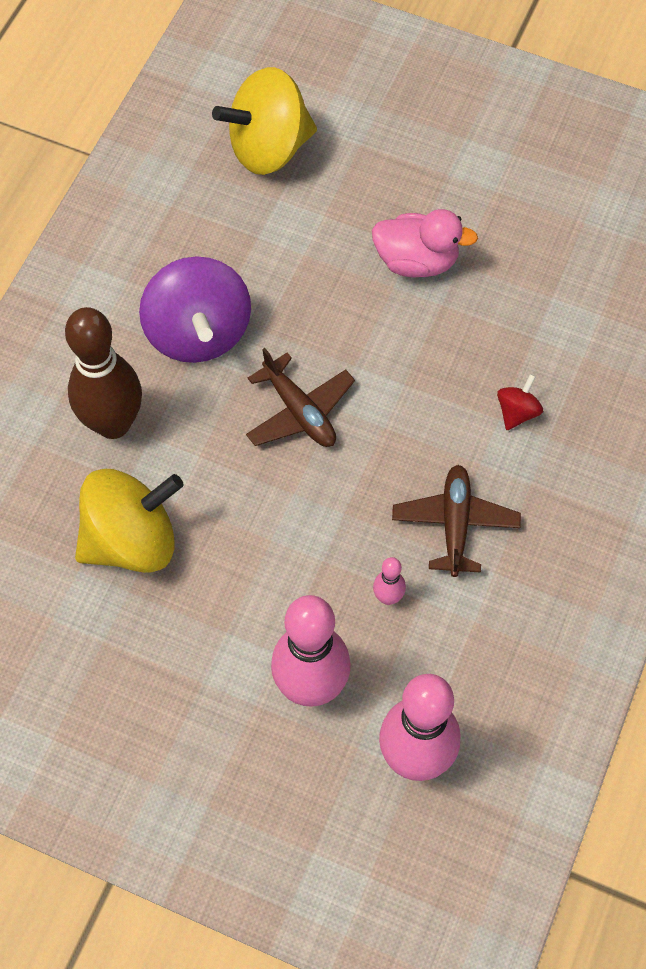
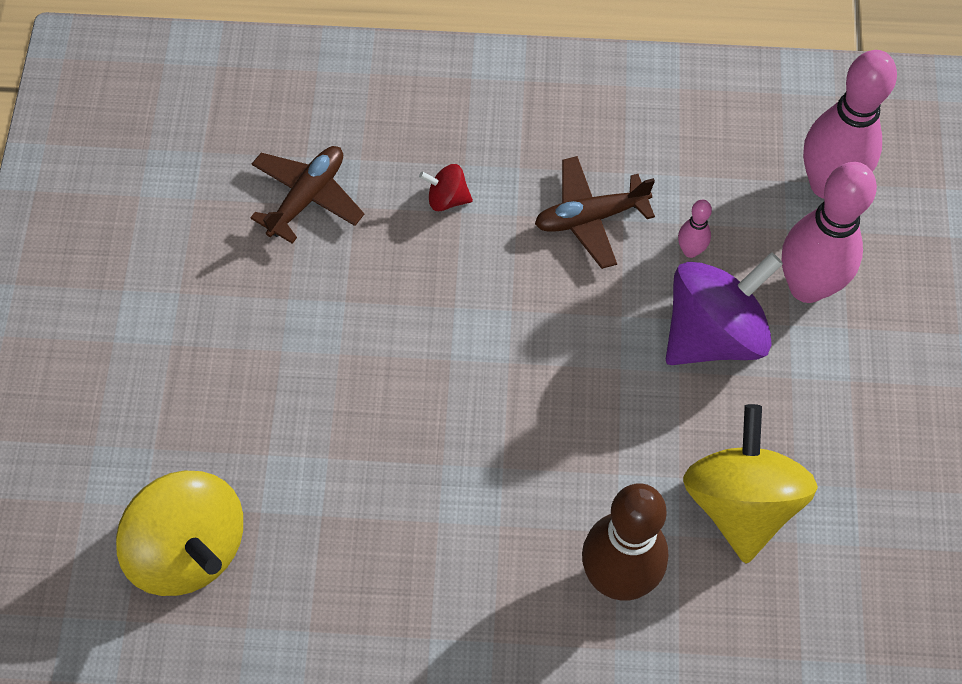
camera: 110 degrees left, 0 degrees up
yellow spinning top [75,469,184,573] -> yellow spinning top turned 45 degrees clockwise [683,404,818,563]
purple spinning top [139,256,251,363] -> purple spinning top moved to [666,252,783,365]
brown plane [246,348,355,447] -> brown plane moved to [250,146,364,244]
pink duck [372,209,478,278] -> none

